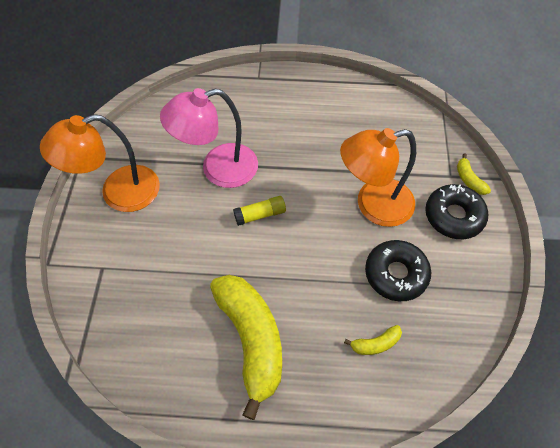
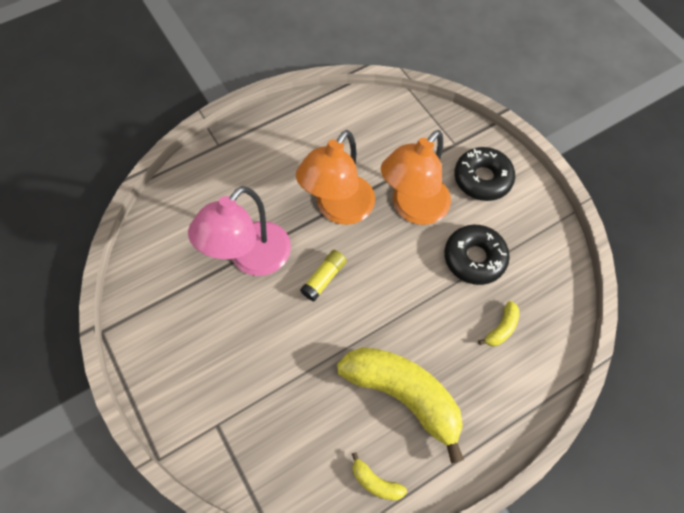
camera: 35 degrees left, 5 degrees up
orange lamp [40,114,160,212] -> orange lamp moved to [296,130,375,225]
yellow banana [457,153,491,195] -> yellow banana moved to [352,452,407,500]

